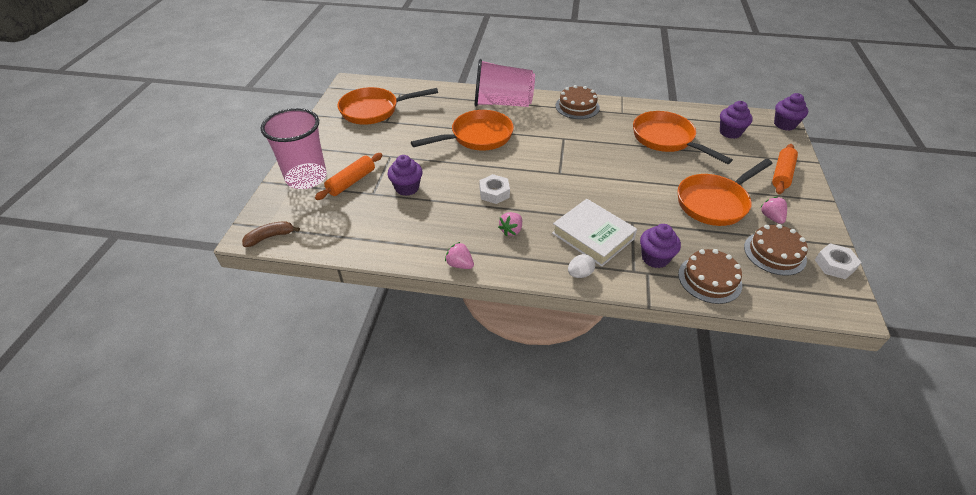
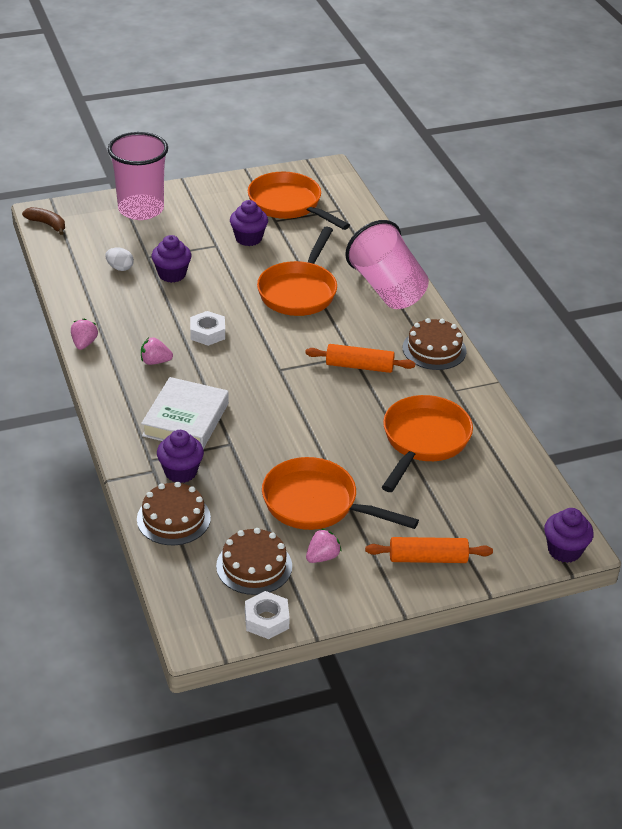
camera: 60 degrees right, 5 degrees down
orange rolling pin [315,153,383,200] -> orange rolling pin moved to [305,344,415,373]
orange pan [411,110,514,151] -> orange pan turned 75 degrees clockwise [257,227,337,316]
white egg [568,254,595,278] -> white egg moved to [105,248,134,271]
purple cupcake [720,101,753,139] -> purple cupcake moved to [230,200,268,246]

